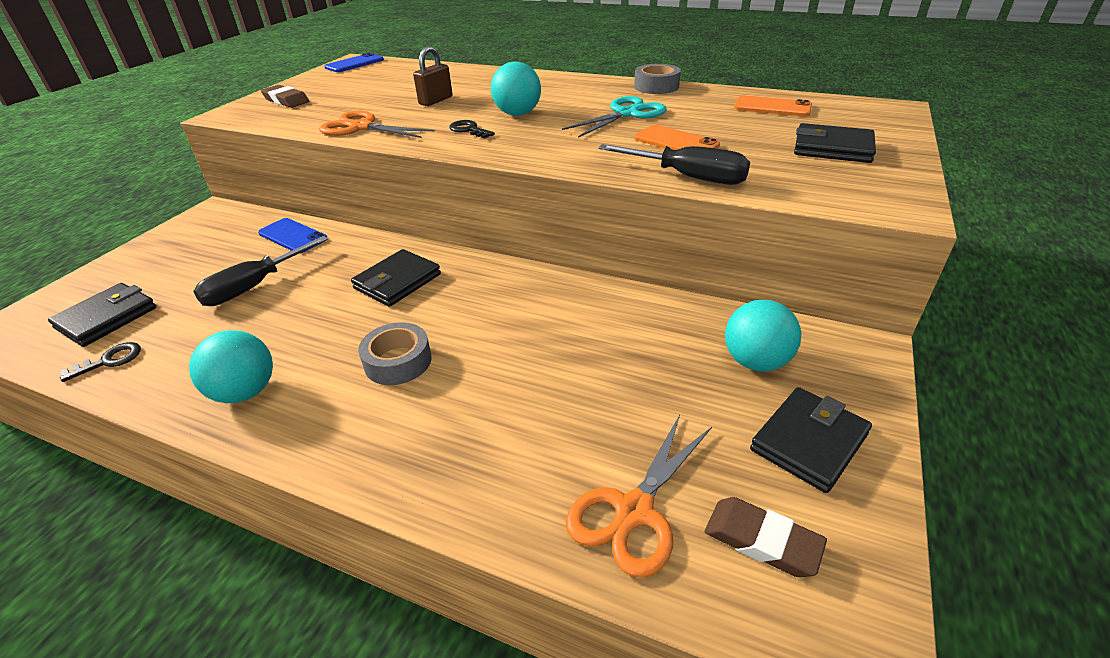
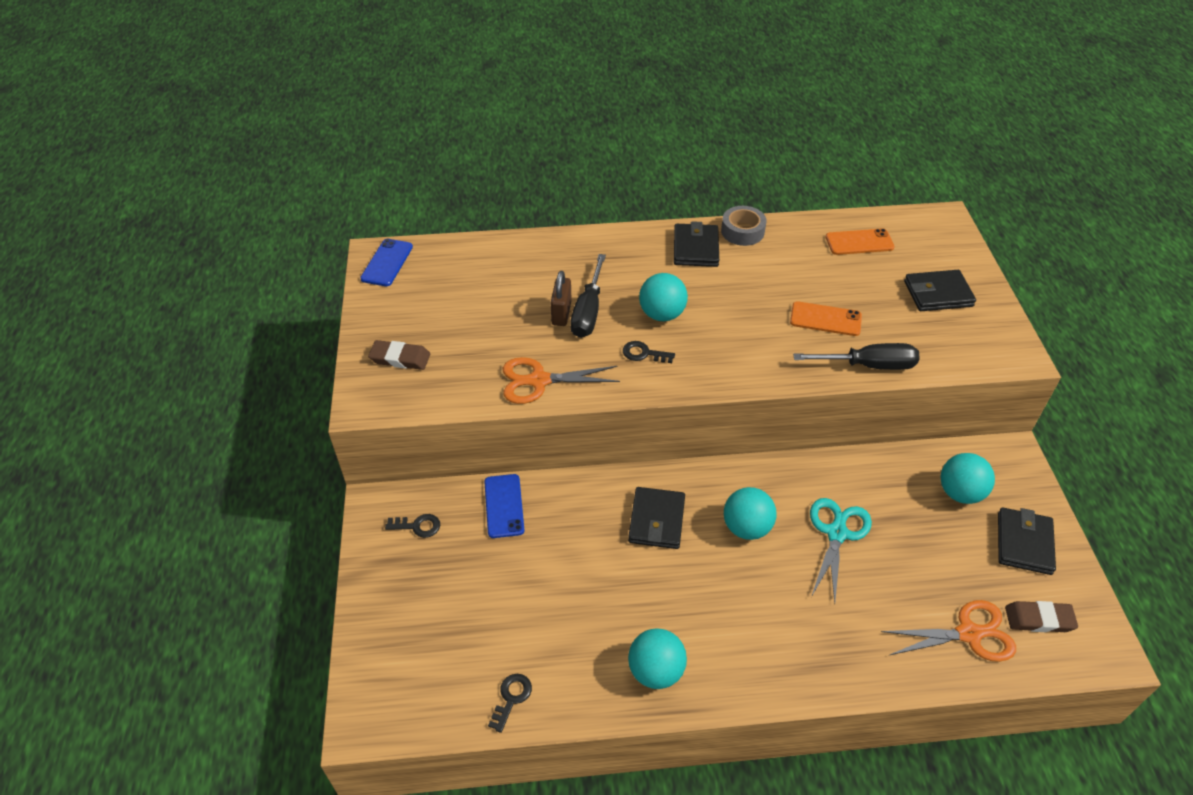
camera: 30 degrees left, 10 degrees up
black wallet [48,283,156,347] -> black wallet moved to [674,221,719,267]
black screwdriver [193,236,328,306] -> black screwdriver moved to [570,254,606,338]
blue phone [258,218,327,253] -> blue phone turned 75 degrees clockwise [484,474,524,538]
grey tape [358,322,432,385] -> none
turquoise scissors [562,96,667,138] -> turquoise scissors moved to [810,498,872,603]
orange scissors [566,415,712,578] -> orange scissors turned 105 degrees counterclockwise [881,600,1016,662]
none -> black key [385,514,440,538]
none -> turquoise ball [724,487,776,540]

